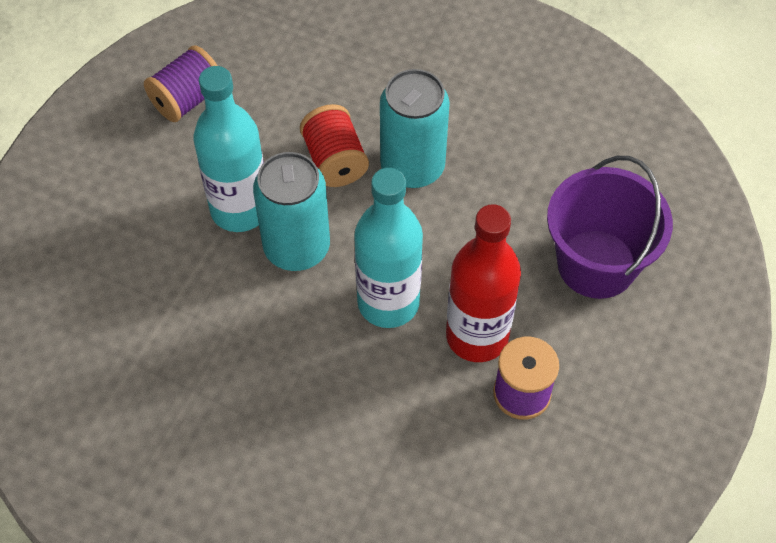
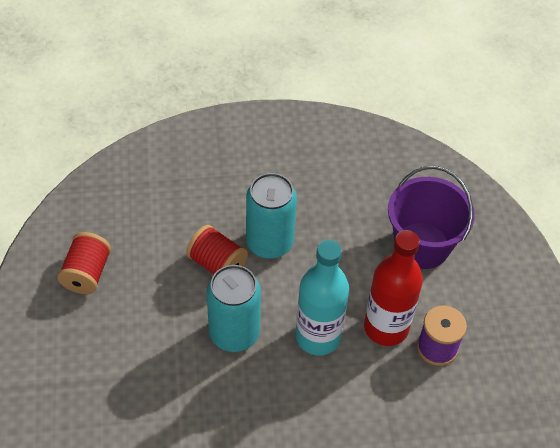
camera: 35 degrees left, 5 degrees down
purple spool [144,45,218,122] -> red spool [57,232,111,294]
turquoise bottle [193,66,264,232] -> none

